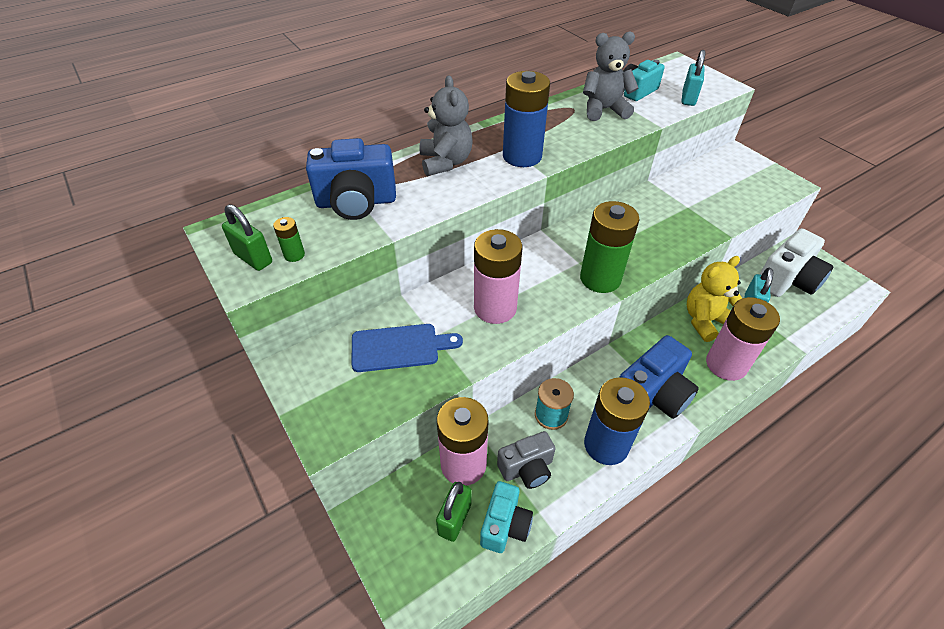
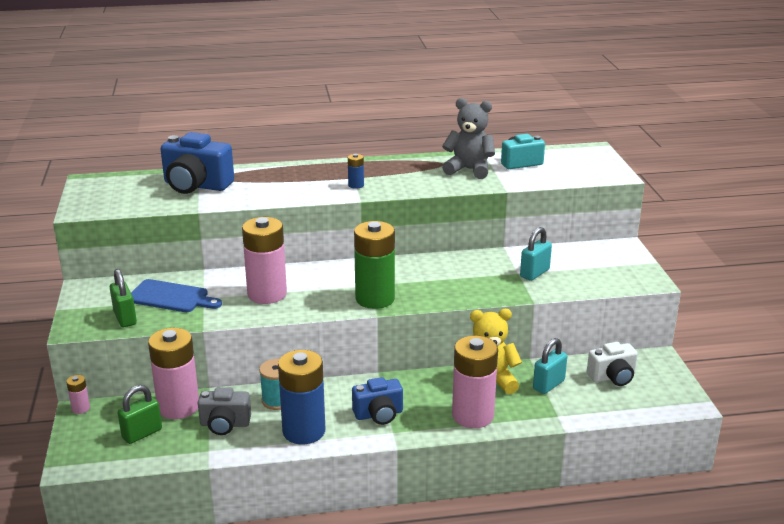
camera: 25 degrees right, 20 degrees down
green padlock [222,204,272,271] -> green padlock moved to [110,269,137,327]
green battery [273,217,305,262] -> none
grey teddy bear [420,75,473,176] -> none
turquoise camera [480,481,533,553] -> none
blue battery [503,71,550,167] -> blue battery [348,154,364,189], size x0.43
blue camera [620,335,699,419] -> blue camera [352,377,403,425], size x0.63
turquoise padlock [682,50,706,106] -> turquoise padlock moved to [520,227,552,281]
white camera [760,228,834,297] -> white camera [587,342,638,386], size x0.63
none -> pink battery [66,375,90,414]

